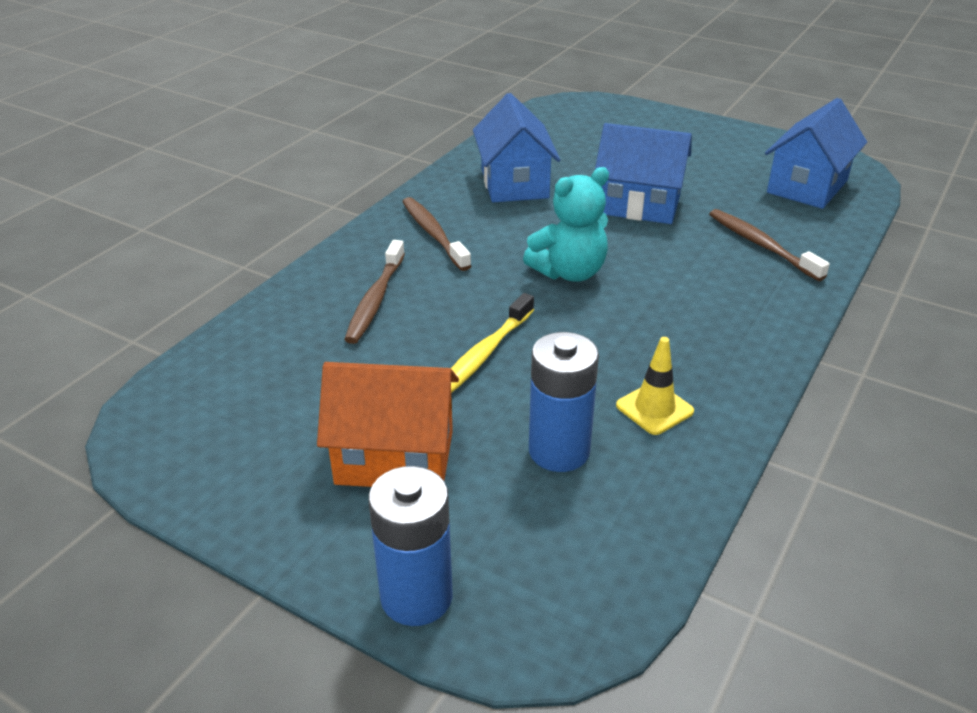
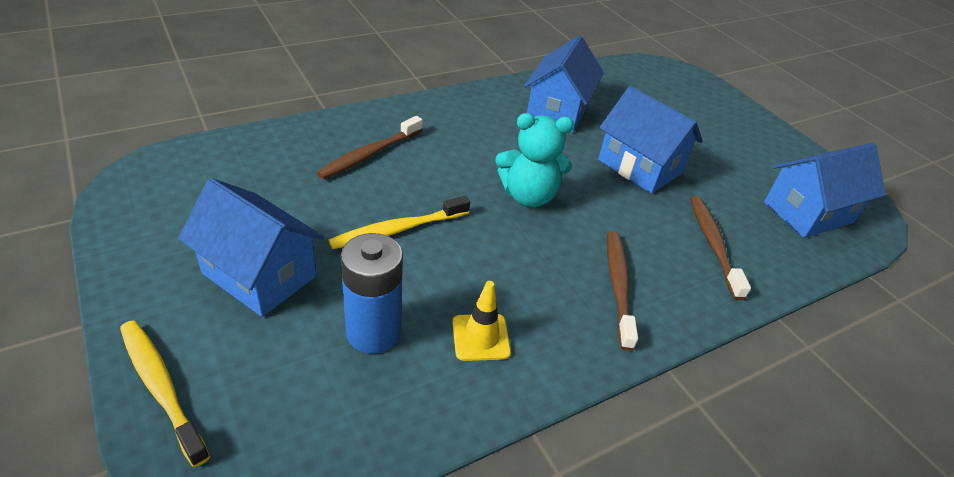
camera: 25 degrees right, 5 degrees up
orange house [317,362,459,487] -> blue house [178,178,324,317]
blue battery [368,466,453,626] -> yellow toothbrush [120,320,210,467]
brown toothbrush [402,197,471,271] -> brown toothbrush moved to [607,231,638,351]

